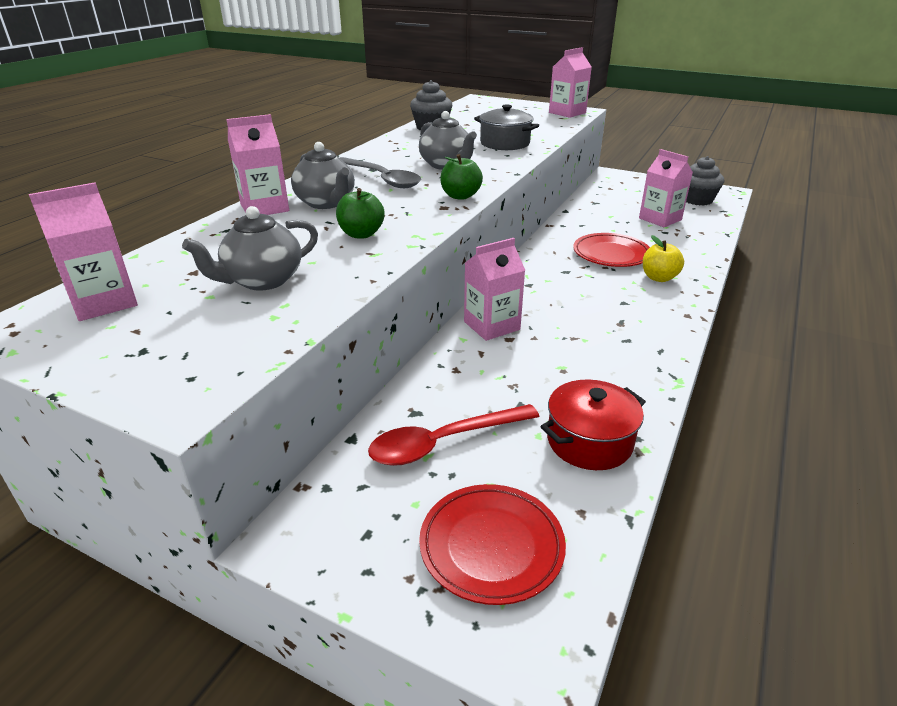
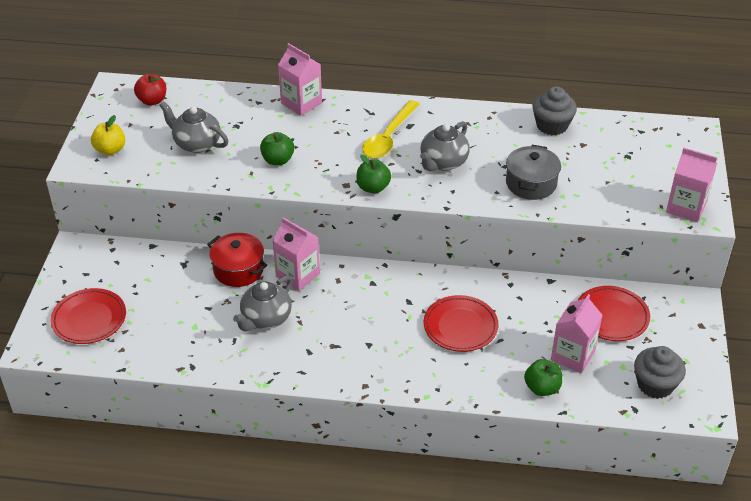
camera: 70 degrees right, 10 degrees up
pink carton [29,182,138,321] -> red apple [134,74,166,106]
grey teapot [291,142,355,209] -> grey teapot moved to [233,275,293,331]
grey spoon [340,157,421,188] -> yellow spoon [362,100,419,159]
red spoon [368,404,539,466] -> none
red pot [541,379,646,470] -> red pot moved to [207,233,267,287]
yellow apple [643,235,684,282] -> yellow apple moved to [91,115,125,155]
none -> green apple [524,359,562,396]
none -> red plate [578,286,650,341]

